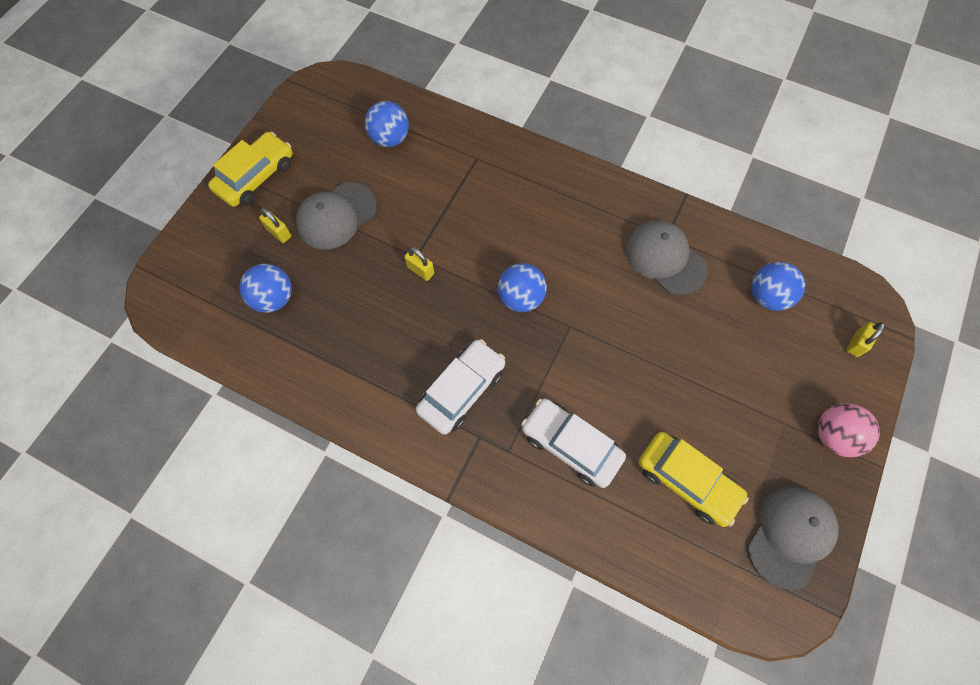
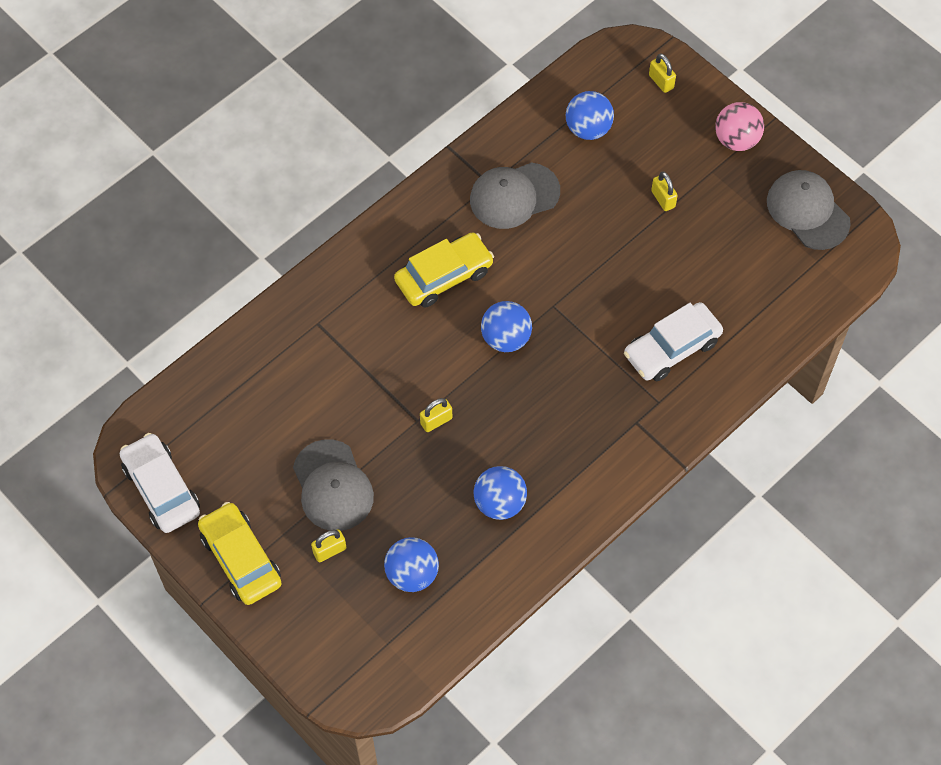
camera: 70 degrees left, 5 degrees down
blue ball [365,101,409,147] -> blue ball moved to [474,466,527,520]
white car [416,339,505,435] -> white car moved to [120,433,200,533]
yellow car [638,432,749,527] -> yellow car moved to [394,232,494,308]
none -> yellow padlock [651,172,678,211]

